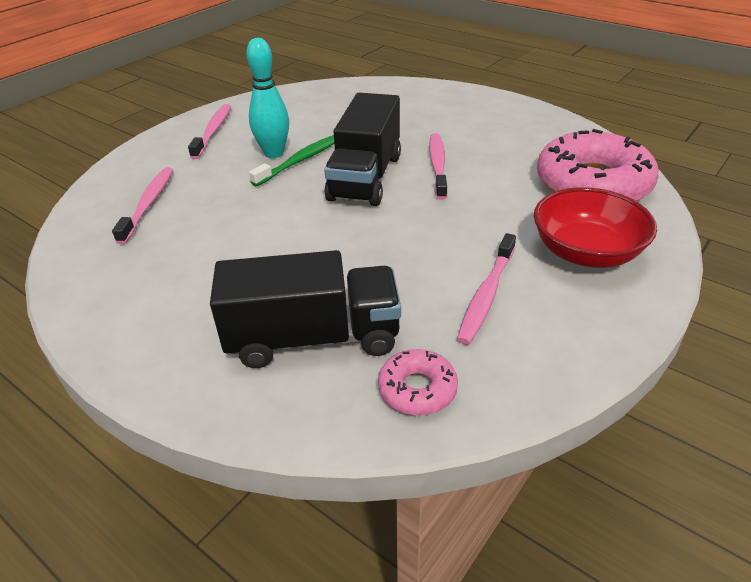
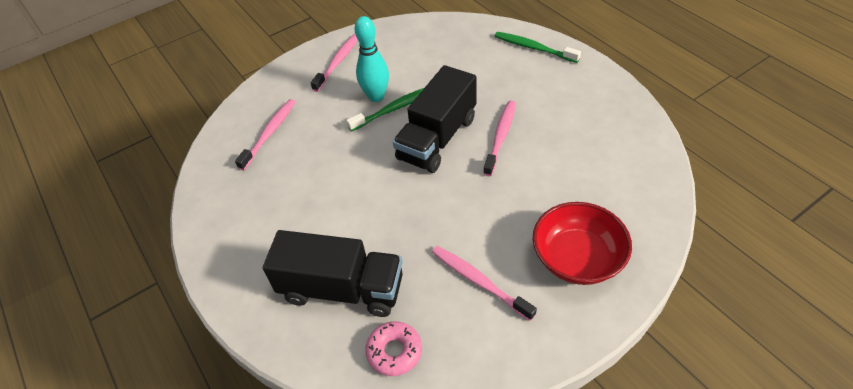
camera: 20 degrees right, 10 degrees up
pink toothbrush [457,233,516,345] -> pink toothbrush turned 90 degrees clockwise [432,246,537,321]
pink donut [537,129,659,201] -> none
none -> green toothbrush [494,32,581,63]

